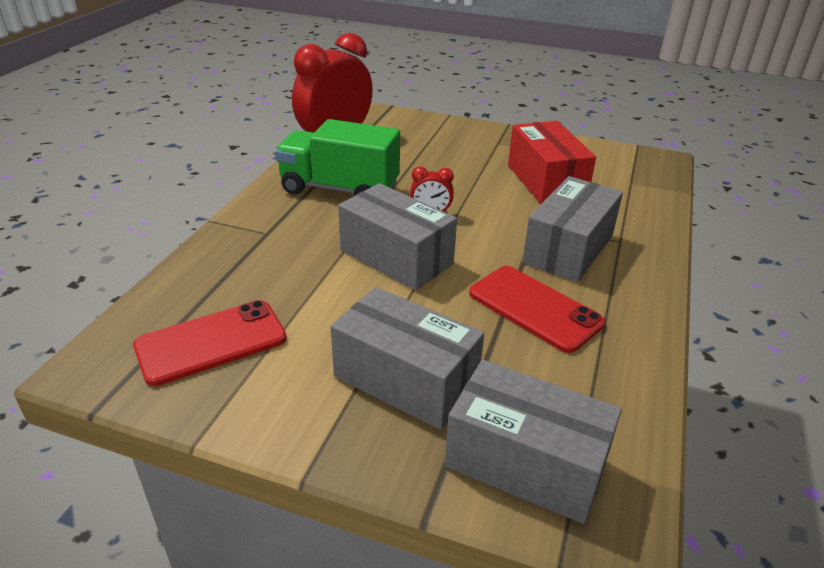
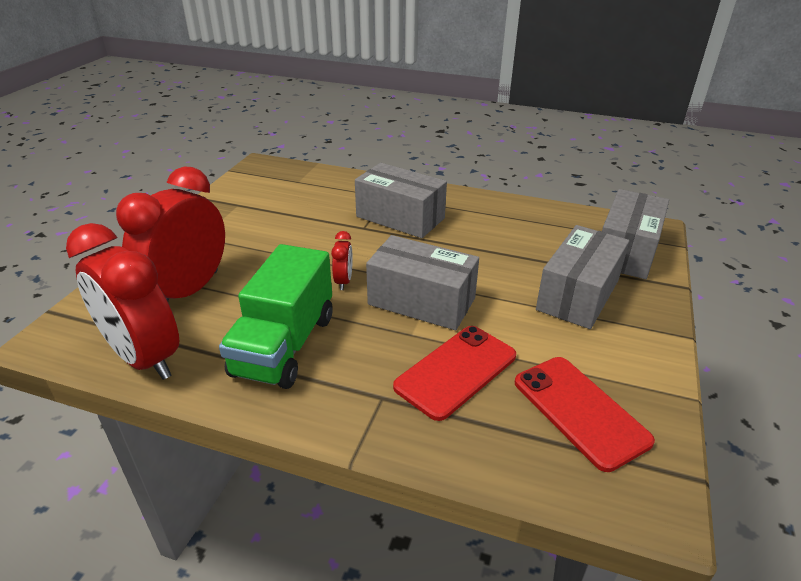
camera: 90 degrees left, 0 degrees up
grey box [338,183,457,291] -> grey box turned 75 degrees clockwise [366,235,479,330]
red phone [469,266,605,353] -> red phone moved to [393,326,516,421]
red box [508,121,596,204] -> none
none -> red clock [116,167,225,301]

